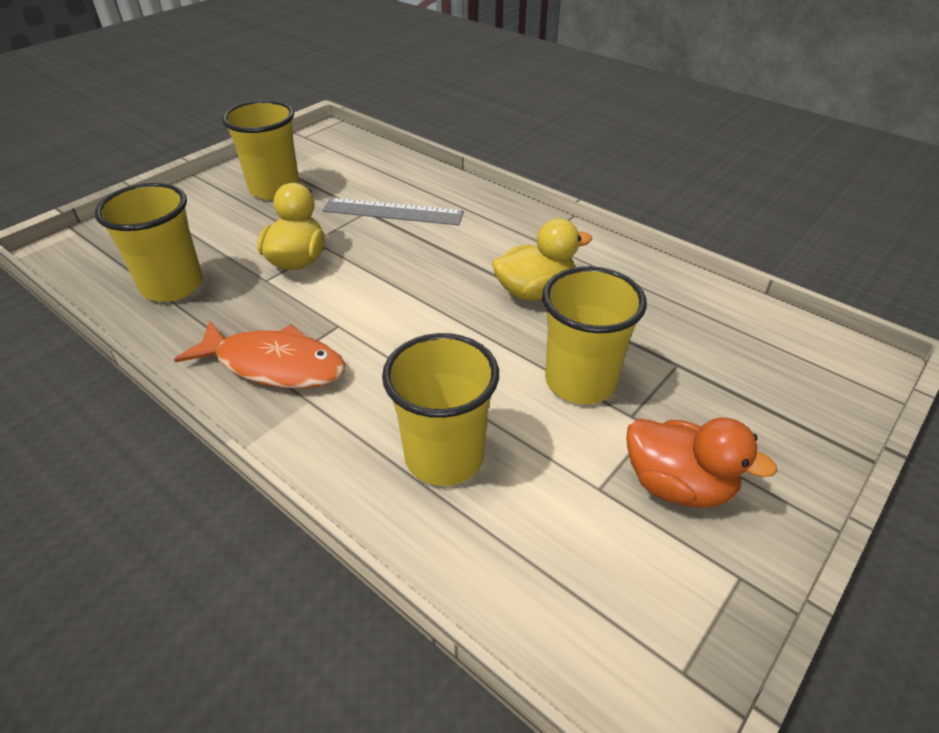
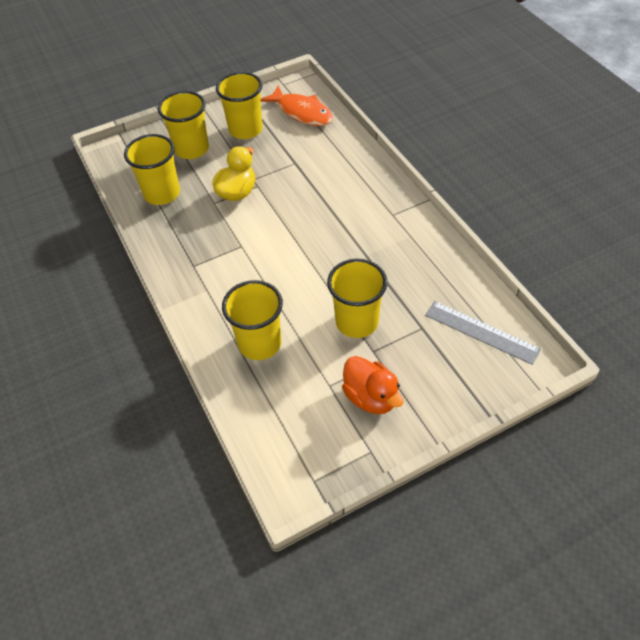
camera: 25 degrees right, 10 degrees up
orange fish [174,320,346,389] -> orange fish moved to [260,85,333,126]
grey ruler [322,198,464,225] -> grey ruler moved to [425,301,541,365]
yellow duck [492,218,592,300] -> none
none -> yellow cup [158,91,209,159]

